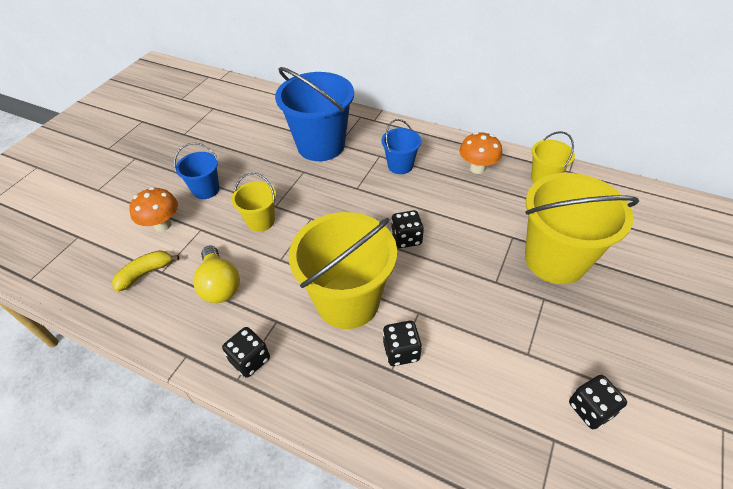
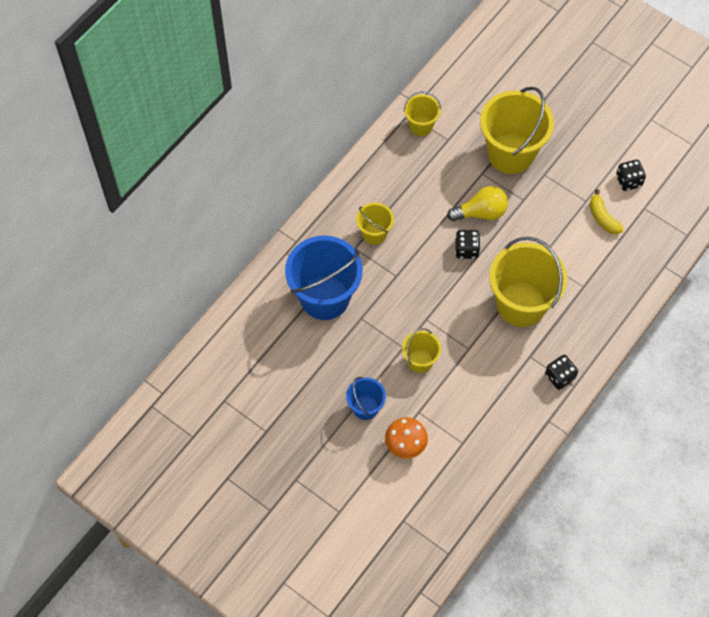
camera: 80 degrees left, 15 degrees up
yellow banana [112,250,179,292] -> yellow banana moved to [589,189,624,234]
yellow light bulb [193,245,240,303] -> yellow light bulb moved to [447,186,508,221]
blue bucket [381,119,421,174] -> yellow bucket [356,203,394,245]
black dice [383,321,422,366] -> none
orange mushroom [460,132,502,174] -> none

